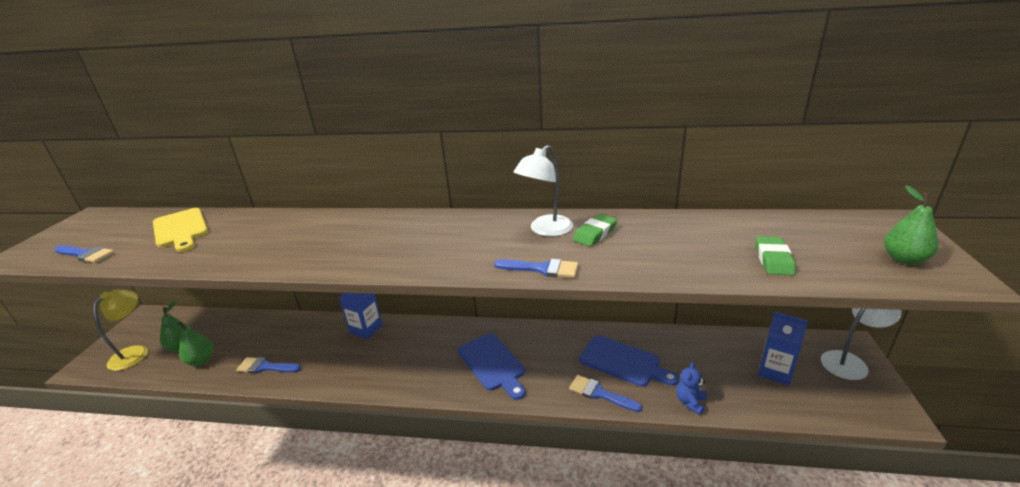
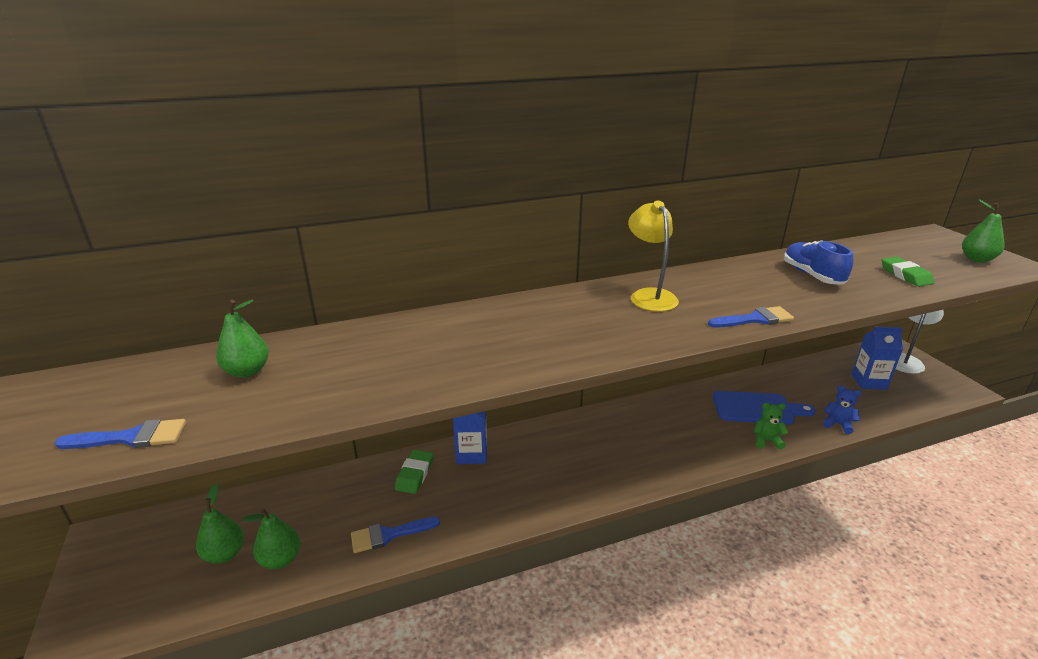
camera: 30 degrees left, 0 degrees up
yellow lamp [93,289,148,371] -> yellow lamp moved to [628,201,679,312]
yellow cutting board [153,208,208,252] -> green pear [216,299,269,378]
blue cutting board [458,333,525,400] -> none
white lamp [513,145,573,237] -> none
blue brush [569,375,642,412] -> green teddy bear [754,403,788,450]
green eraser [573,214,617,247] -> green eraser moved to [395,449,433,494]
blue teddy bear [676,362,707,415] -> blue teddy bear turned 120 degrees clockwise [823,385,861,434]
none -> blue shoe [784,240,853,285]

